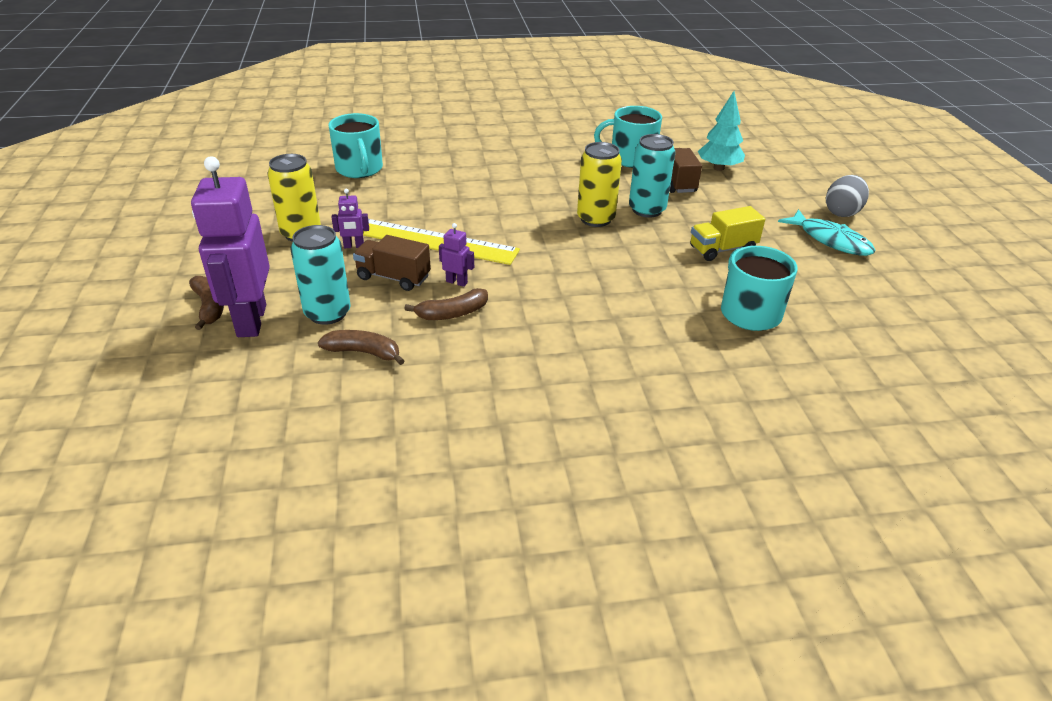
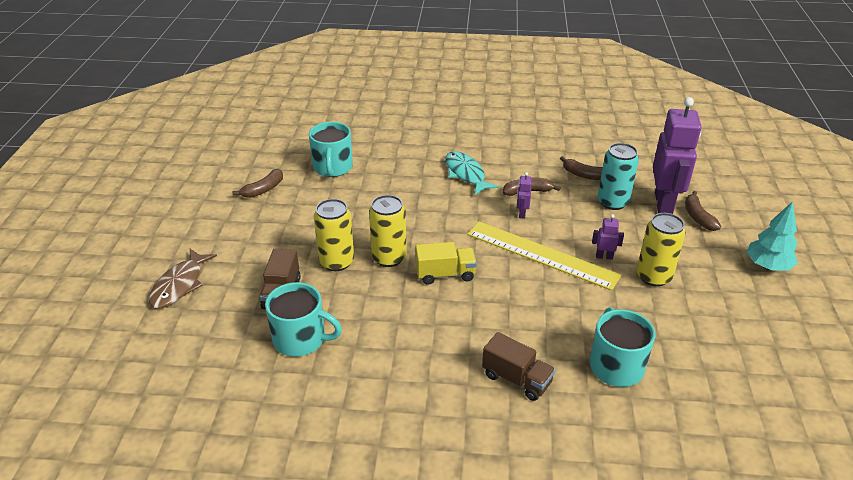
camera: 165 degrees left, 0 degrees up
brown truck [353,235,431,291] -> brown truck moved to [482,332,555,401]
purple robot [439,223,474,287] -> purple robot turned 60 degrees clockwise [517,172,532,219]
turquoise can [629,134,675,218] -> yellow can [314,199,354,271]
yellow truck [690,206,765,261] -> yellow truck moved to [415,242,477,285]
turquoise tree [698,91,745,171] -> turquoise tree moved to [747,201,798,271]
turquoise fish [778,209,875,256] -> turquoise fish moved to [445,151,499,195]
grey egg [826,175,869,217] -> none
none -> brown fish [149,249,217,308]
none -> brown banana [232,169,283,198]

